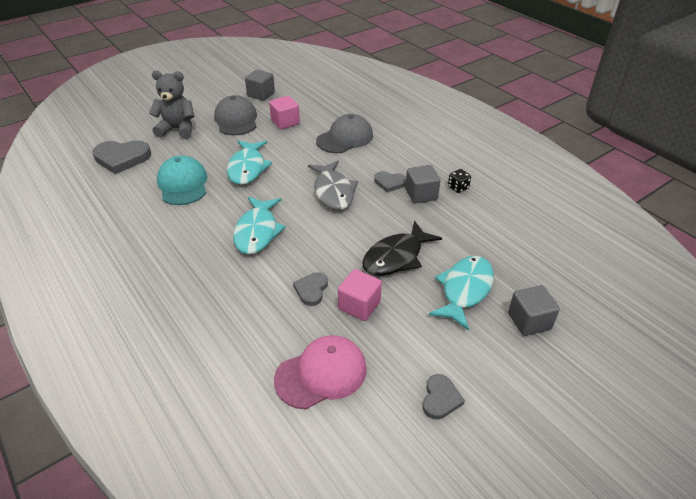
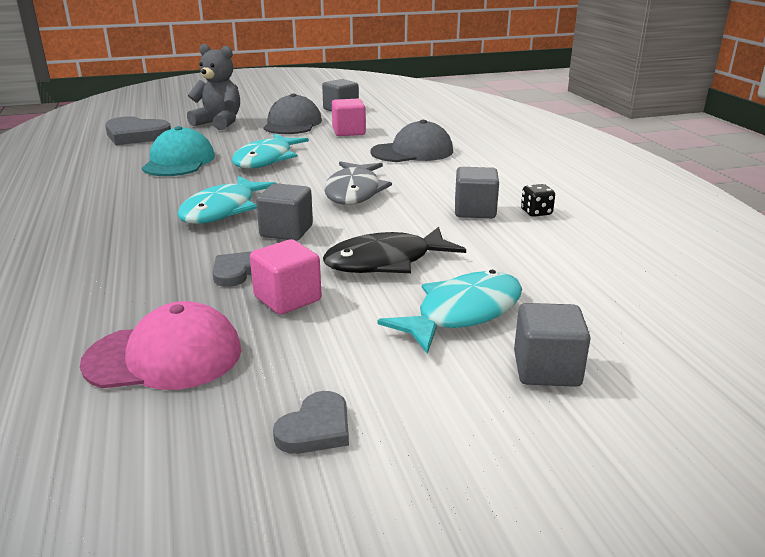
camera: 20 degrees right, 15 degrees down
grey heart [374,171,406,192] -> none
none -> grey cube [256,183,313,241]

